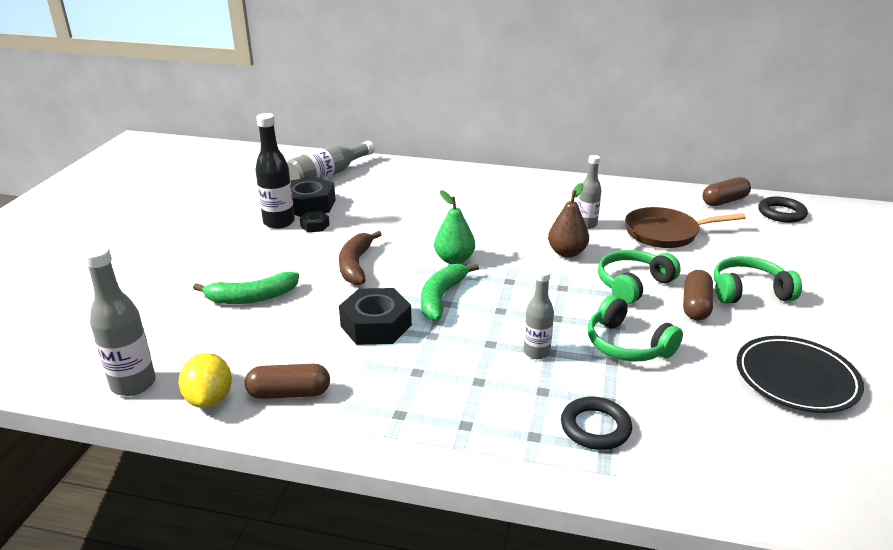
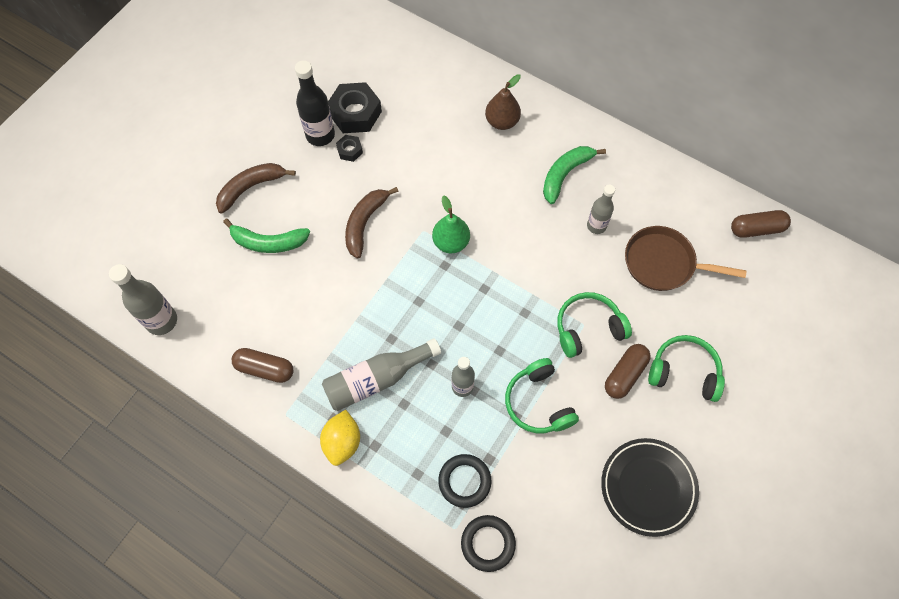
camera: 20 degrees right, 35 degrees up
yellow lemon [179,353,232,408] -> yellow lemon moved to [320,410,360,466]
grey bottle [287,141,375,180] -> grey bottle moved to [322,338,441,411]
black nut [339,288,412,345] -> none
green banana [421,264,479,320] -> green banana moved to [543,146,606,204]
brown pear [548,183,589,258] -> brown pear moved to [485,74,521,130]
black ring [758,196,808,223] -> black ring moved to [461,515,516,572]
none -> brown banana [216,163,296,214]

